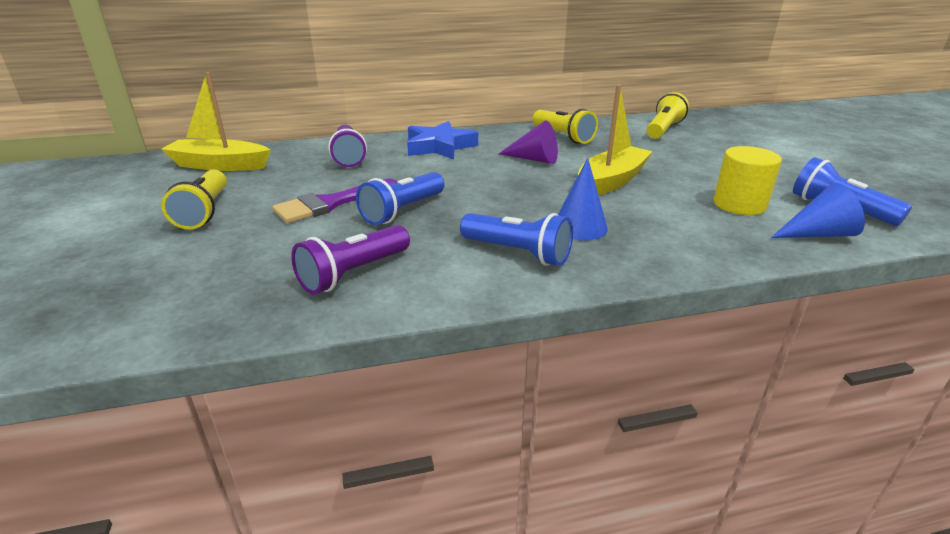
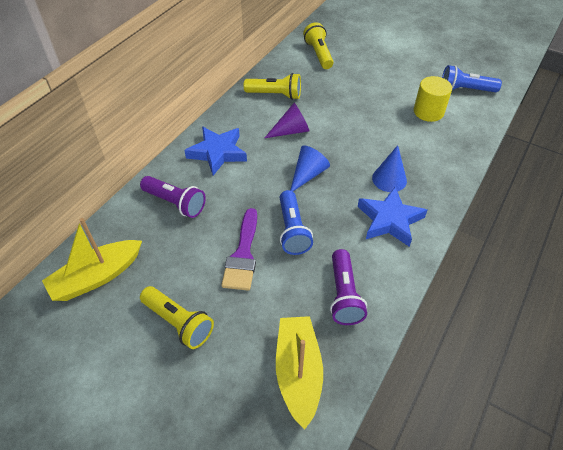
camera: 45 degrees left, 20 degrees up
blue flashlight [460,213,573,266] -> blue star [358,187,427,247]
yellow boat [578,85,653,195] -> yellow boat moved to [276,316,323,429]
blue cone [771,183,865,238] -> blue cone moved to [290,146,330,192]

